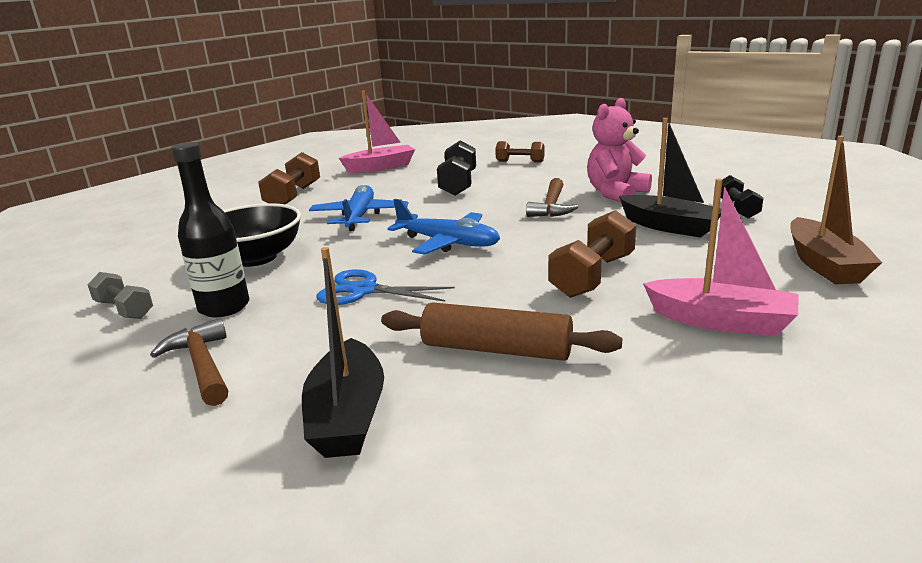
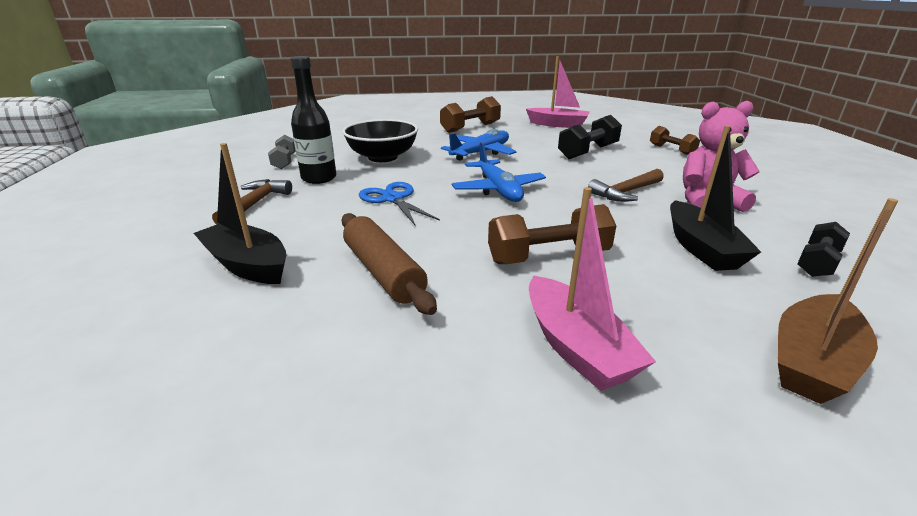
camera: 40 degrees right, 5 degrees up
black boat [302,247,384,458] -> black boat turned 90 degrees clockwise [194,143,286,284]

